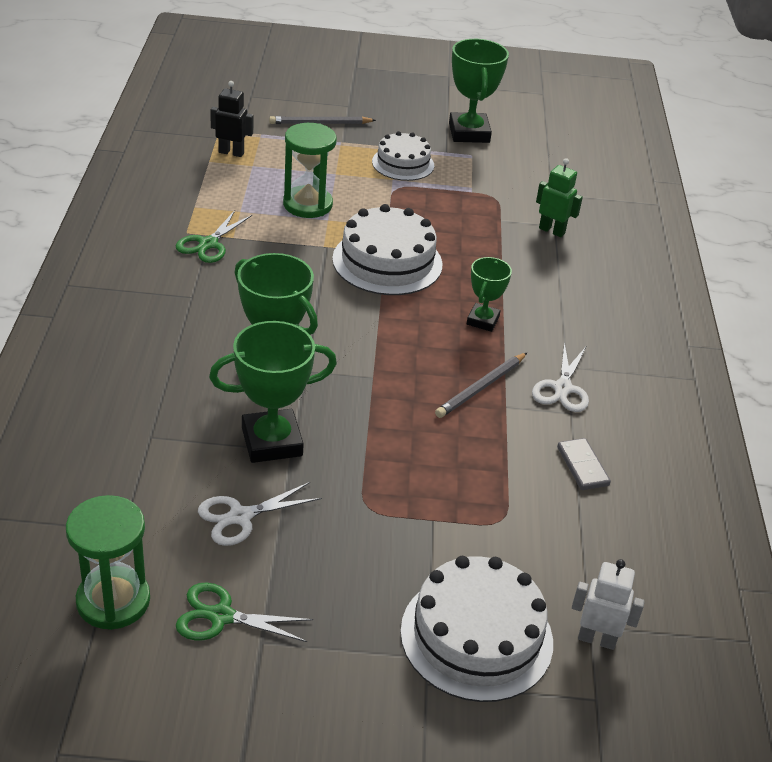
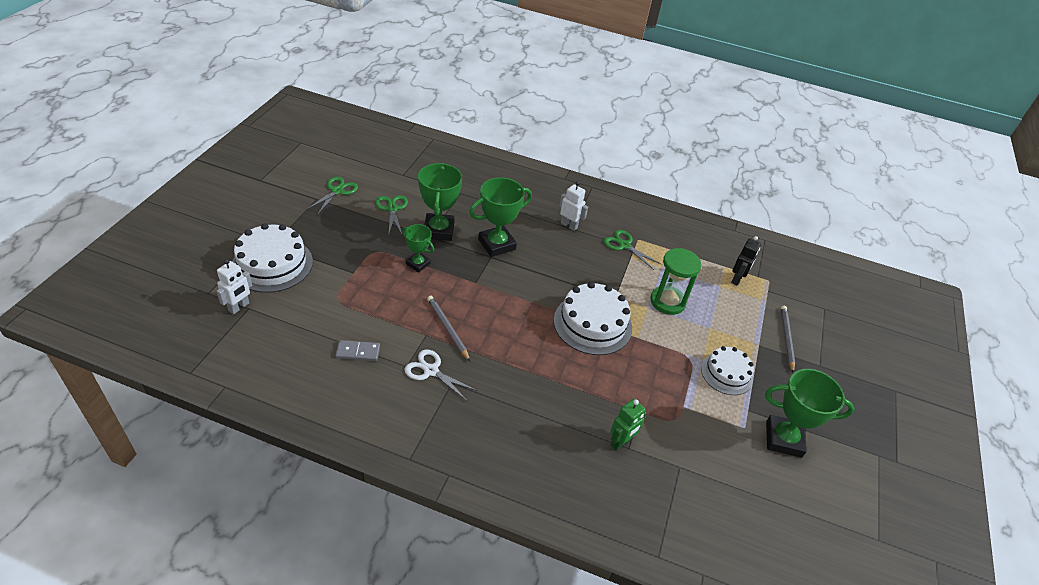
camera: 105 degrees right, 5 degrees up
green hourglass [66,495,150,630] -> none
white scissors [198,482,322,546] -> green scissors [375,195,408,236]
green trophy [467,257,512,332] -> green trophy moved to [402,224,434,273]
none -> white robot [559,181,588,231]

